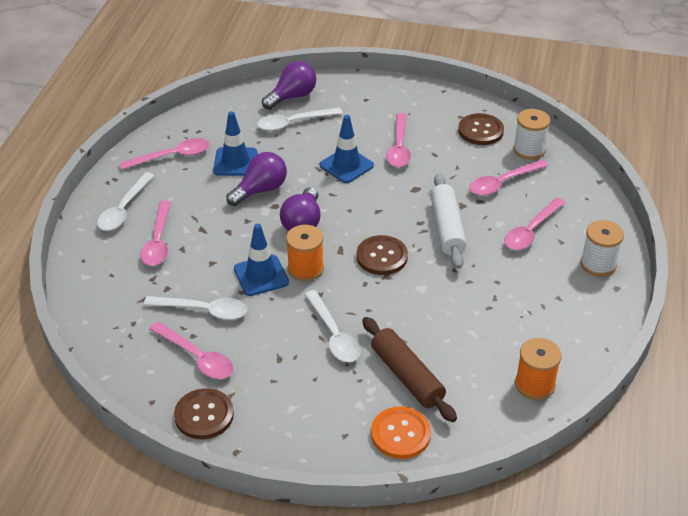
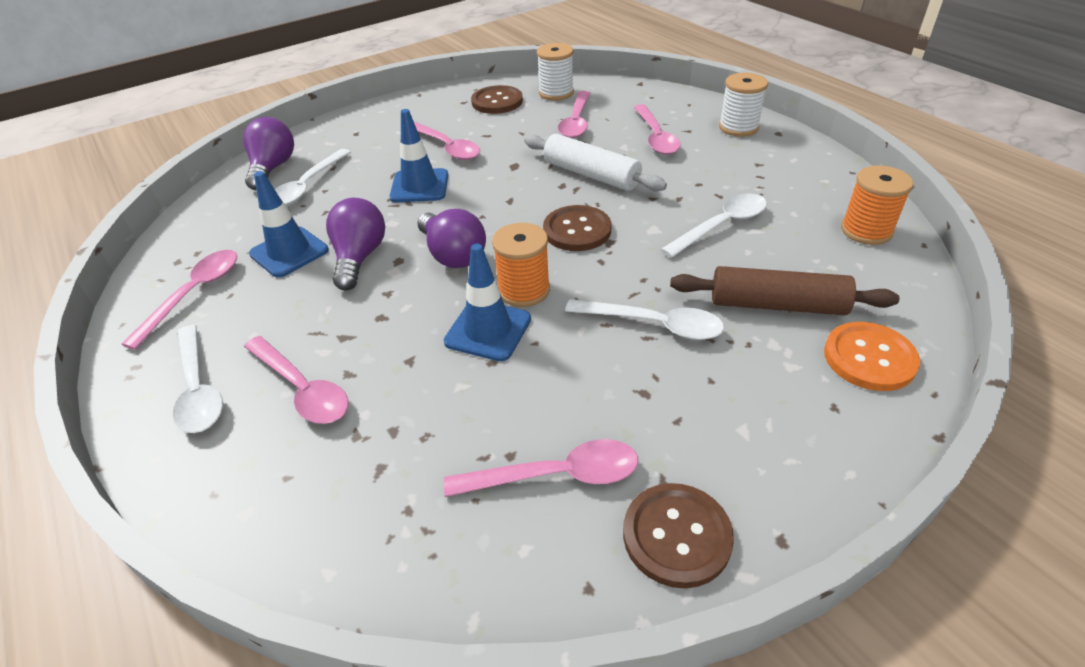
camera: 45 degrees left, 0 degrees up
white spoon [144,296,247,320] -> white spoon moved to [660,194,767,258]

